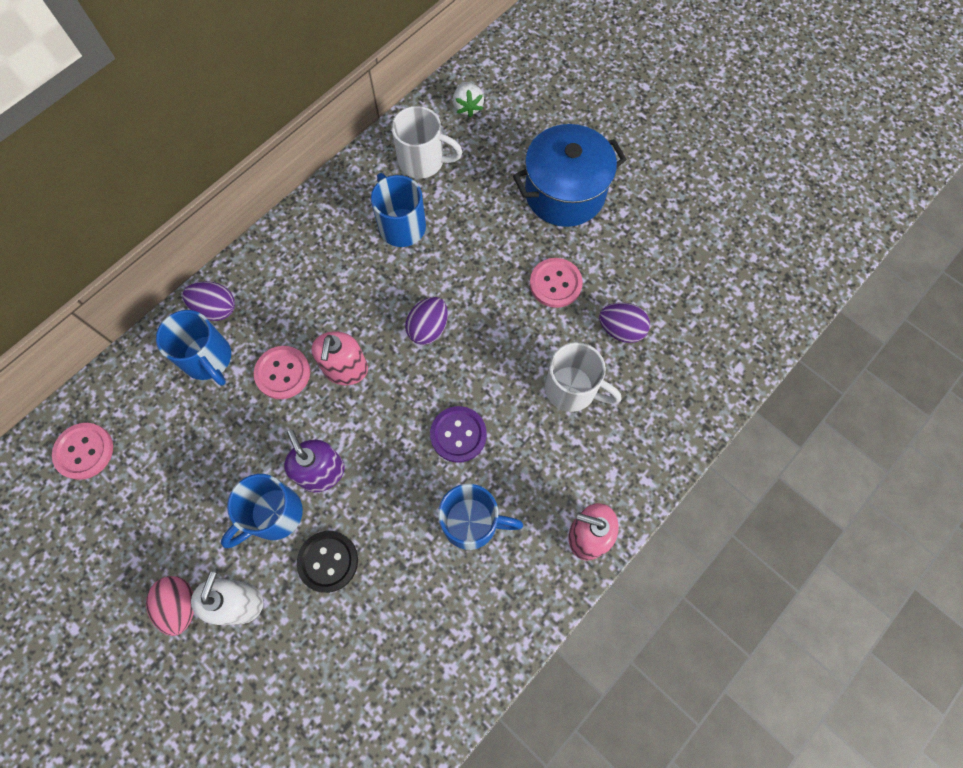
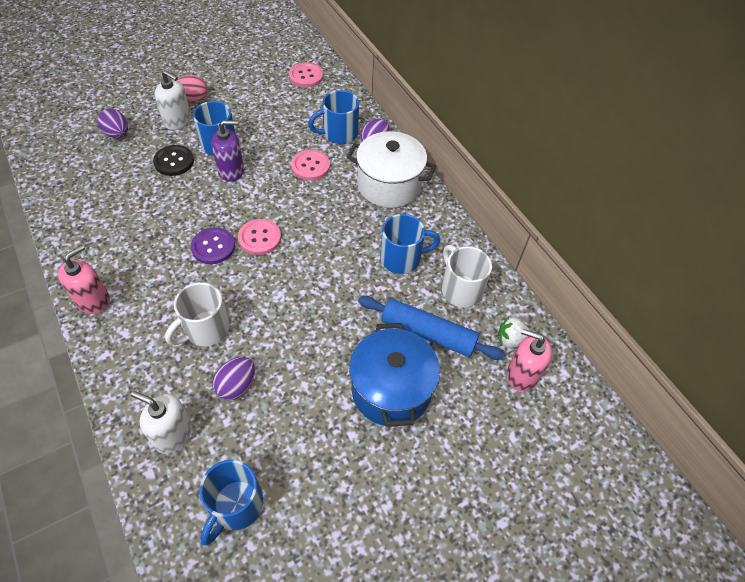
camera: 105 degrees right, 15 degrees down
pink soap dispenser [311,331,368,385] -> pink soap dispenser moved to [507,329,552,391]
white mug [391,106,462,179] -> white mug turned 120 degrees clockwise [442,245,492,308]
purple egg [405,297,448,345] -> purple egg moved to [97,109,128,138]
blue mug [438,484,523,550] -> blue mug moved to [199,460,263,545]
pink button [530,258,583,308] -> pink button moved to [238,219,281,255]
none -> white soap dispenser [131,391,192,454]
none -> white pot [347,131,436,208]
none -> blue rolling pin [358,296,505,360]

